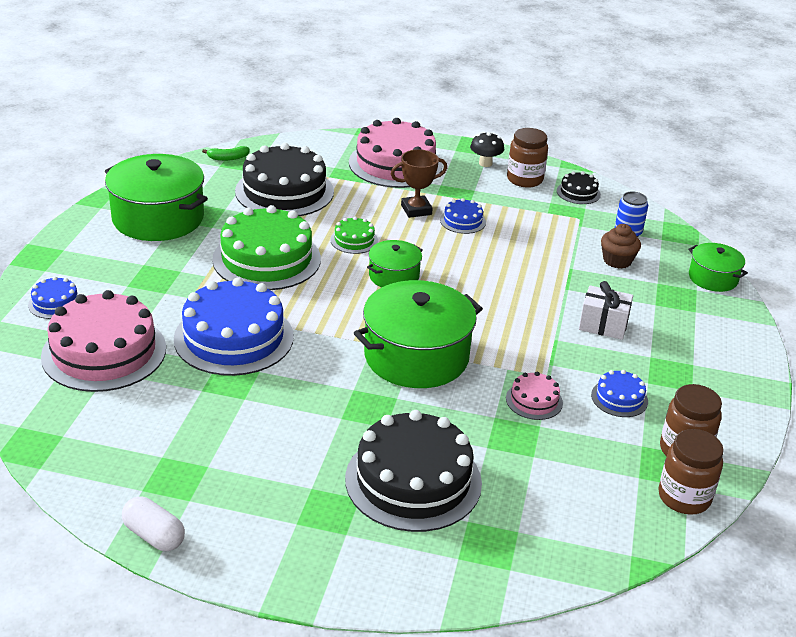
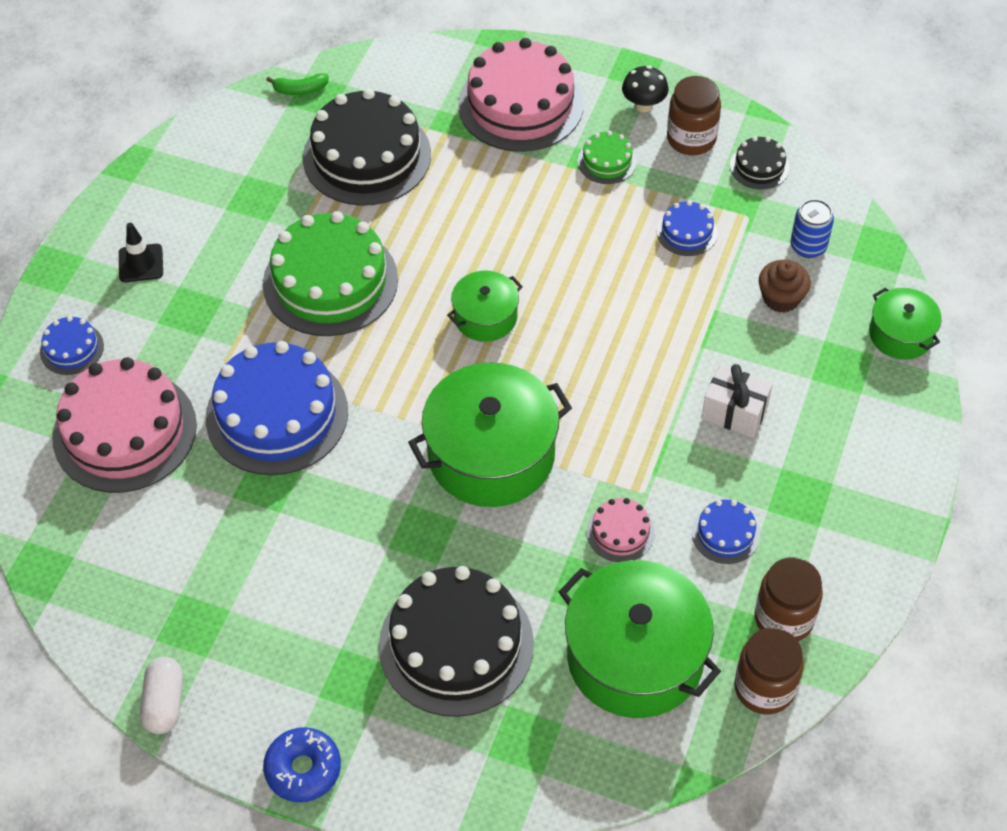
camera: 10 degrees right, 20 degrees up
green pot [105,154,208,241] -> green pot moved to [559,560,721,718]
white capsule [122,497,185,551] -> white capsule turned 45 degrees clockwise [140,657,183,734]
green cake [330,217,378,254] -> green cake moved to [578,131,637,184]
brown trophy [391,149,447,218] -> none
blue cake [440,198,486,234] -> blue cake moved to [657,200,718,256]
none -> black traffic cone [119,223,163,282]
none -> blue donut [263,727,341,802]

